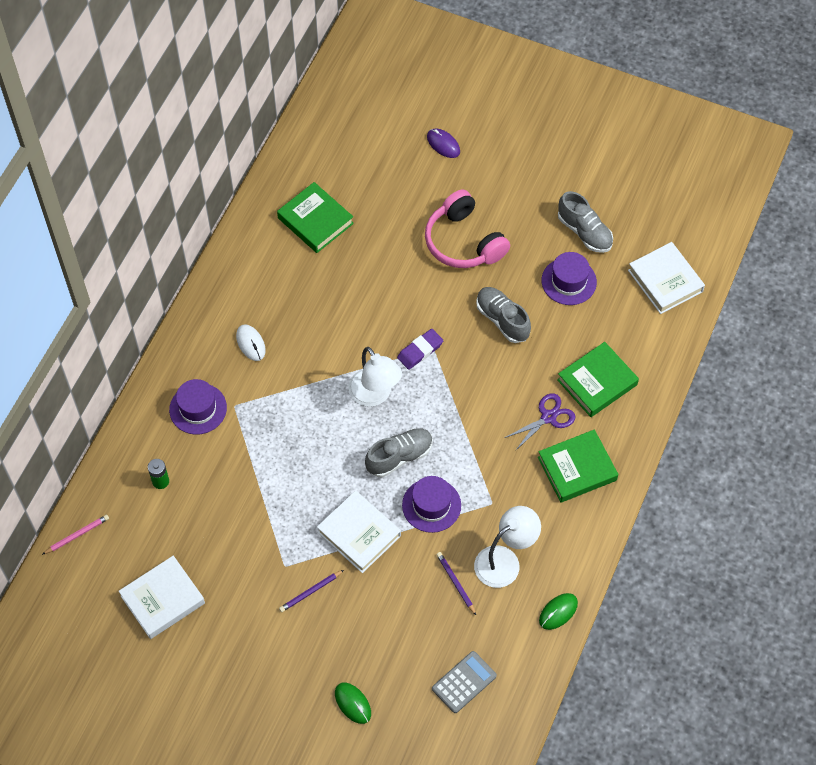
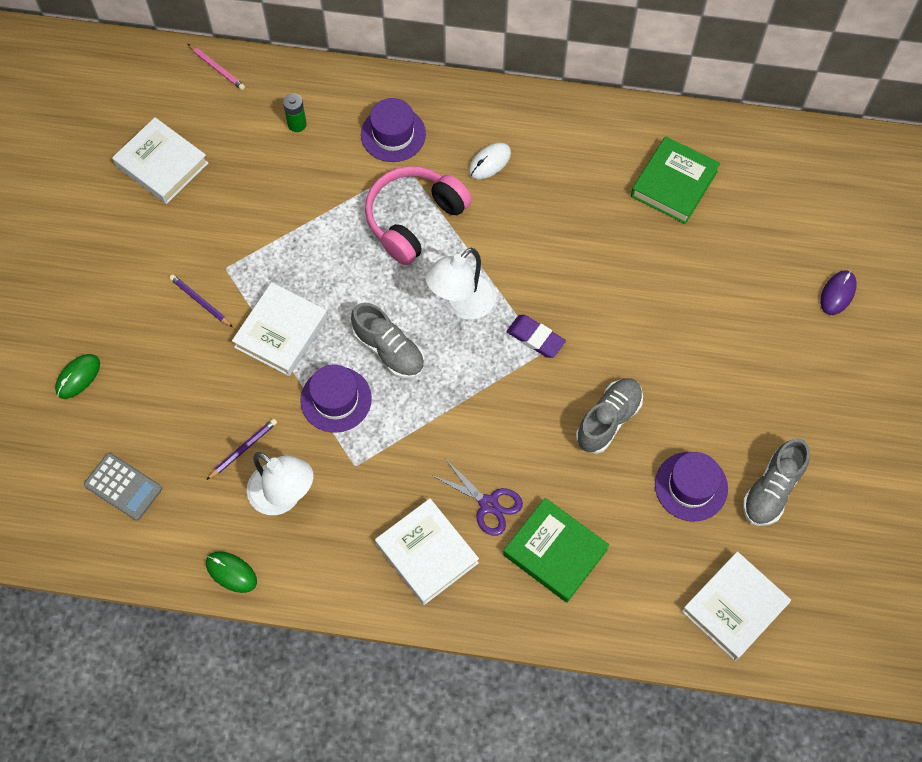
camera: 75 degrees right, 5 degrees up
pink headphones [425,189,510,268] -> pink headphones moved to [365,166,472,265]
green book [538,429,618,503] -> white book [375,498,479,605]

